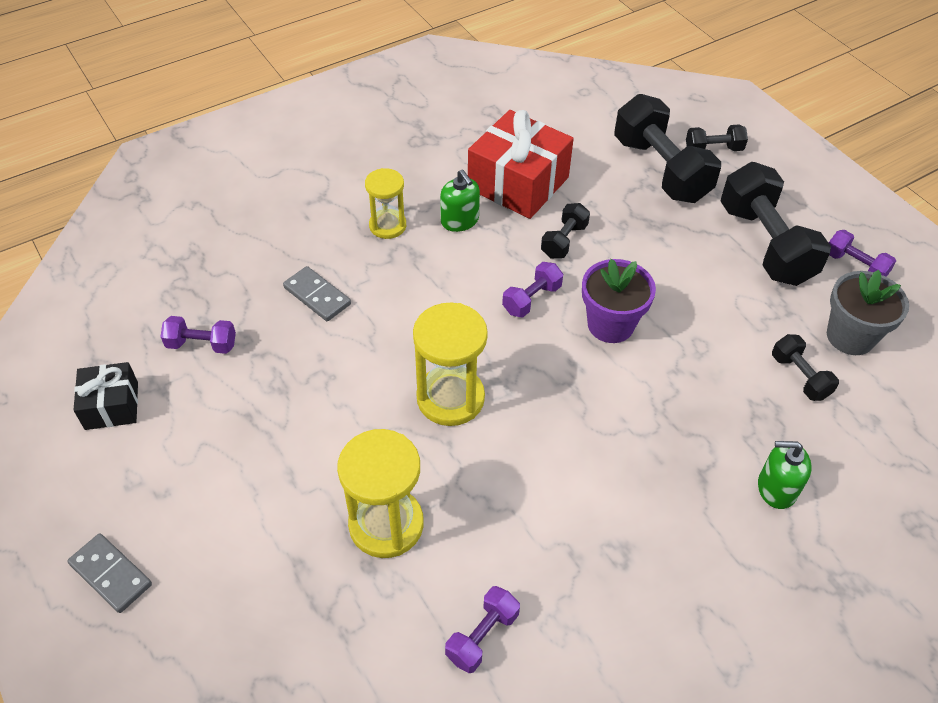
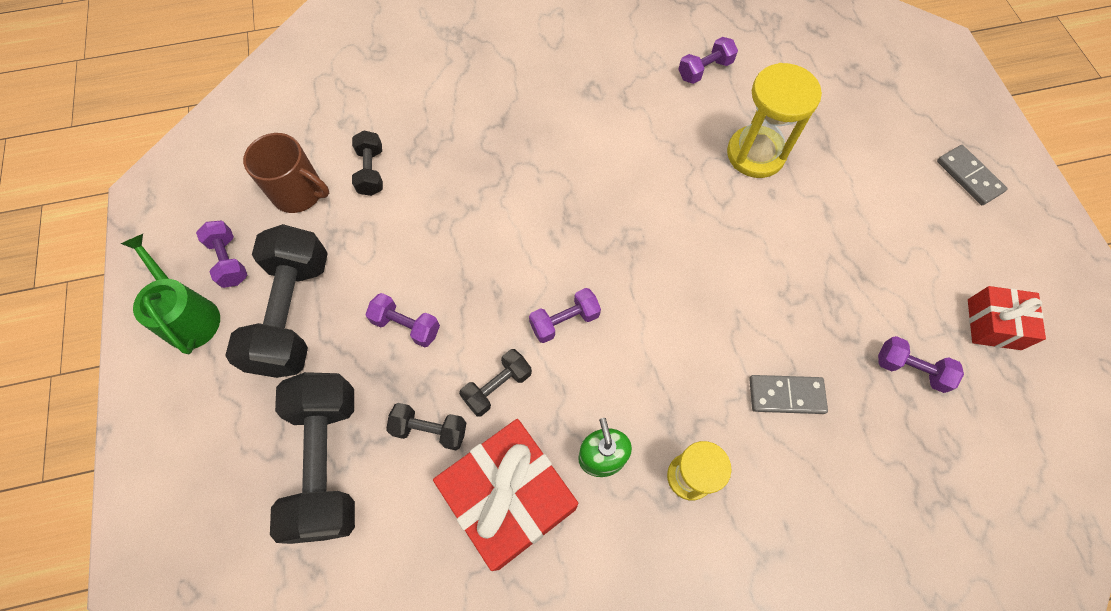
camera: 160 degrees left, 15 degrees up
black gift [73,362,138,430] -> red gift [968,286,1046,350]
grey domino [283,266,351,321] -> grey domino turned 60 degrees counterclockwise [749,375,828,414]
yellow hourglass [413,302,488,426] -> none
purple flower pot [582,259,656,343] -> none
black dumbbell [686,124,748,151] -> black dumbbell moved to [386,403,466,450]
green soap dispenser [758,441,812,509] -> none
grey flower pot [827,270,909,355] -> brown mug [243,133,329,213]
none -> green watering can [121,234,220,354]
none -> purple dumbbell [365,293,440,347]

